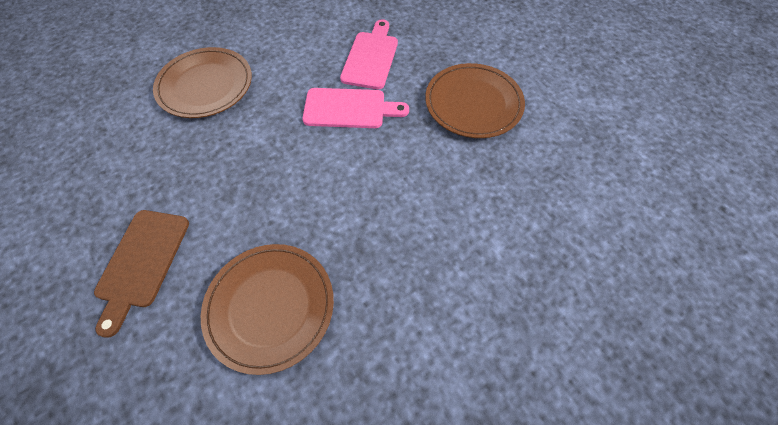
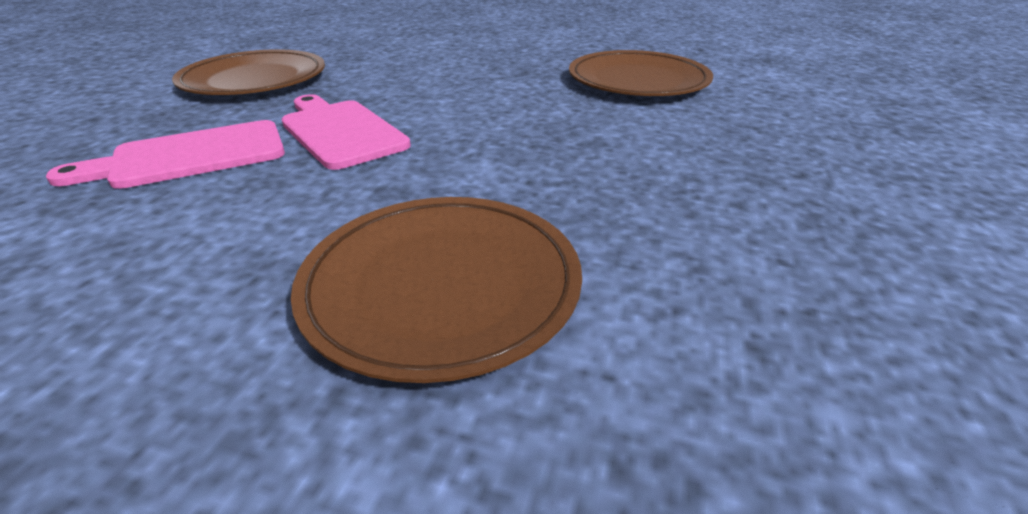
camera: 130 degrees left, 25 degrees down
brown cutting board [94,210,189,338] -> none

